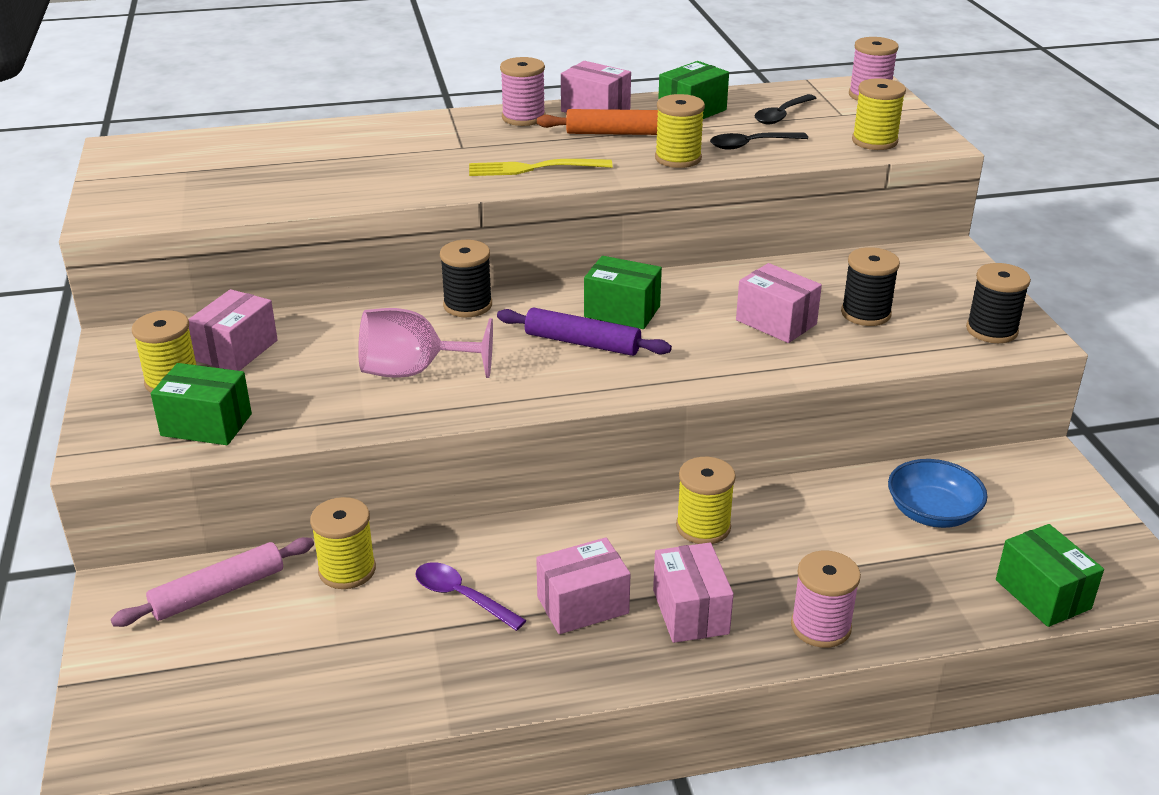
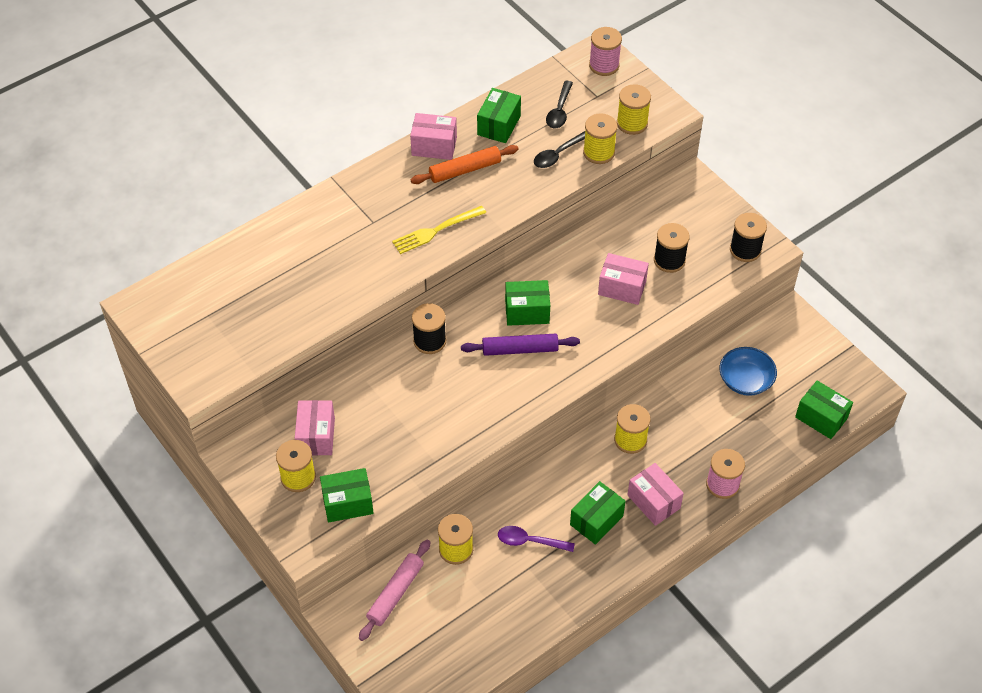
camera: 25 degrees left, 20 degrees up
pink goblet [358,308,493,378] -> none
pink spool [500,57,546,126] -> none
pink box [536,537,630,634] -> green box [570,481,626,545]
yellow spool [655,94,705,168] -> yellow spool moved to [583,113,618,164]

